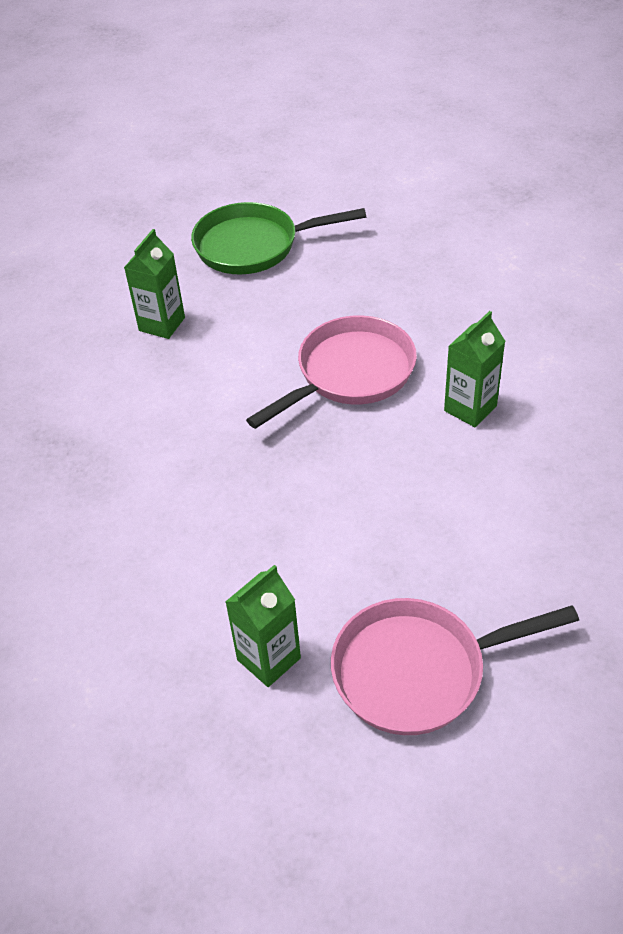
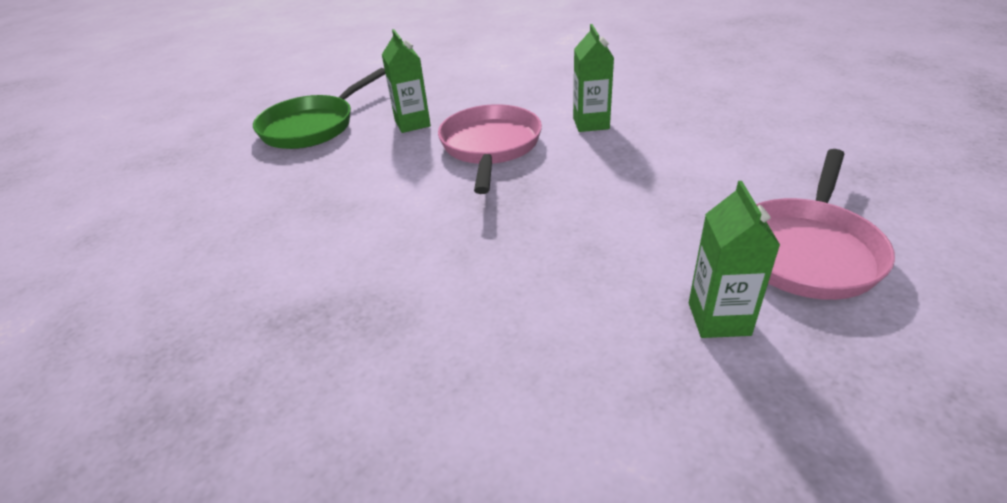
camera: 45 degrees left, 10 degrees down
green carton [124,229,185,339] -> green carton moved to [382,29,431,133]

